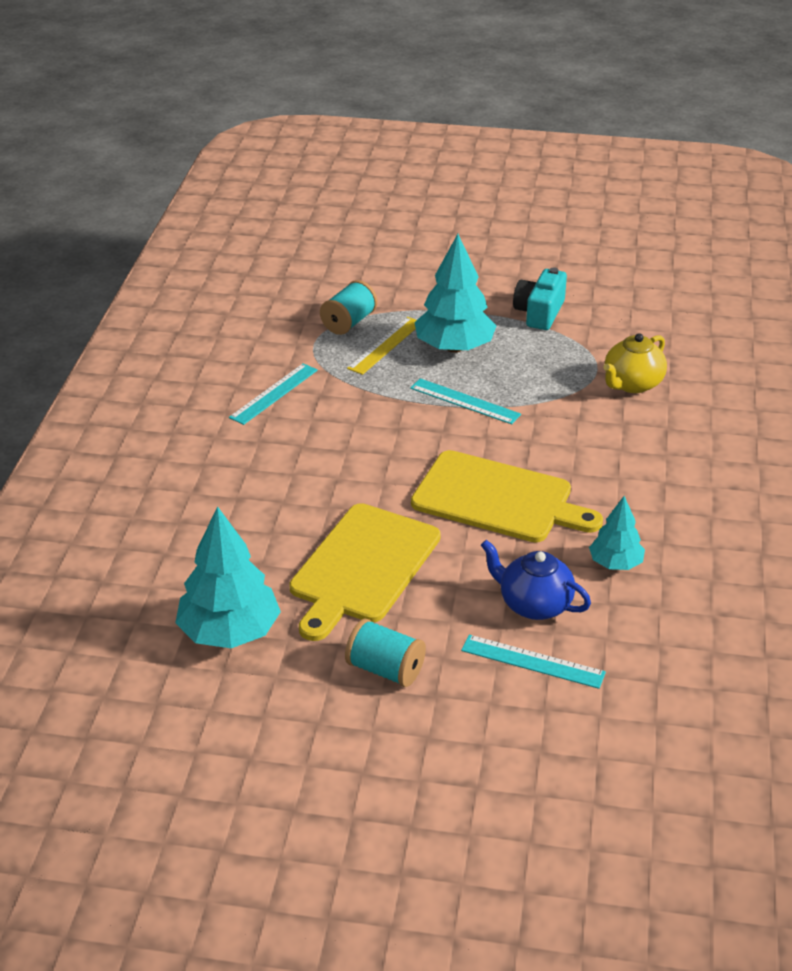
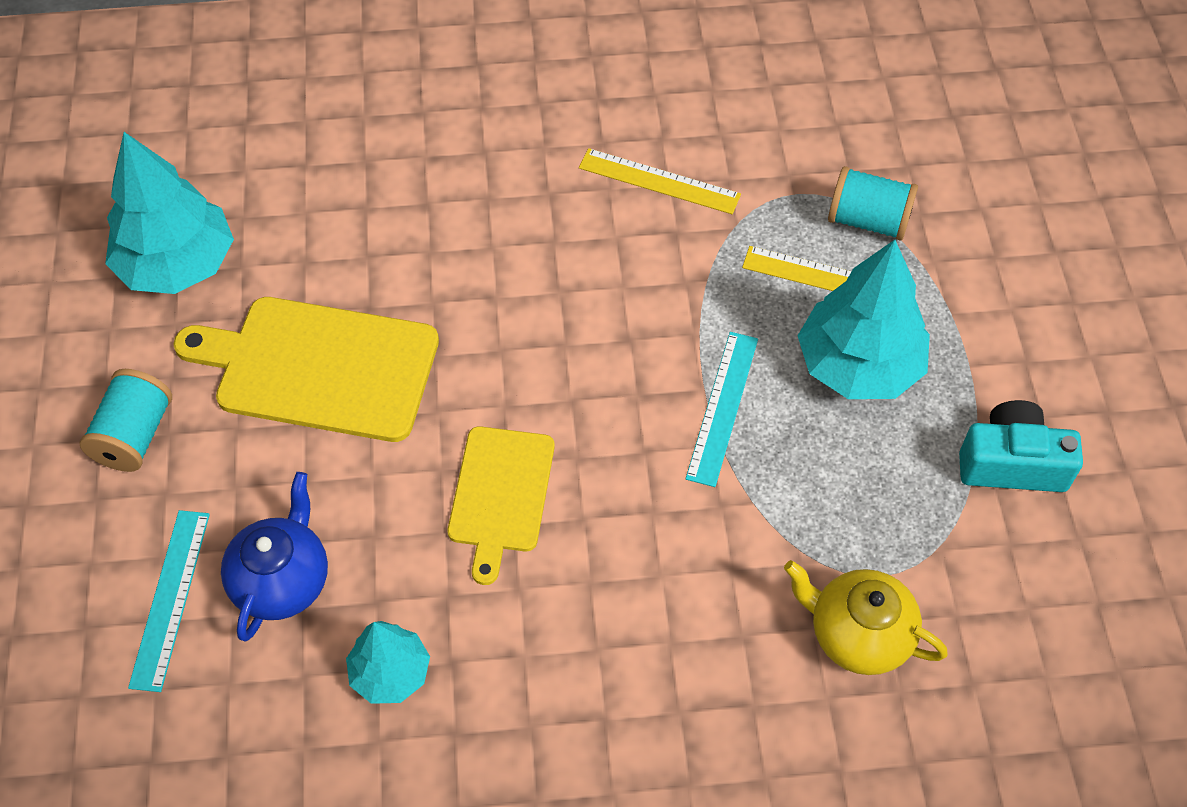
camera: 75 degrees right, 20 degrees up
turquoise ruler [229,363,318,425] -> yellow ruler [579,148,741,214]
yellow cutting board [411,450,603,542] -> yellow cutting board [448,426,555,585], size x0.63

